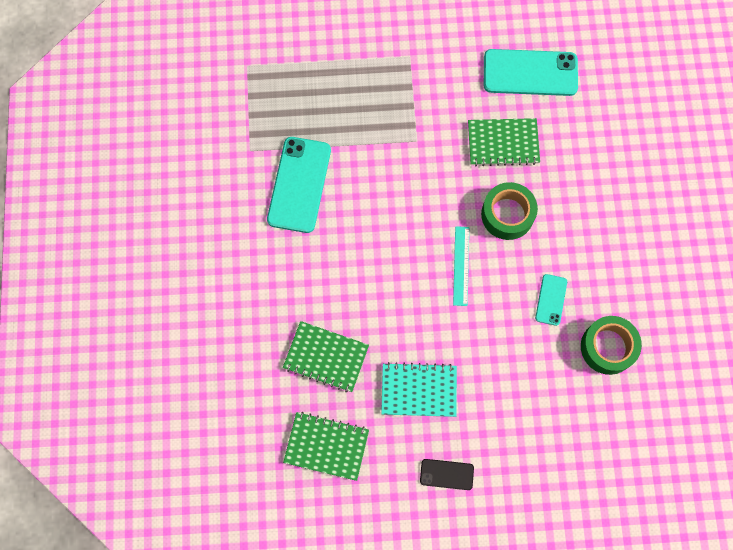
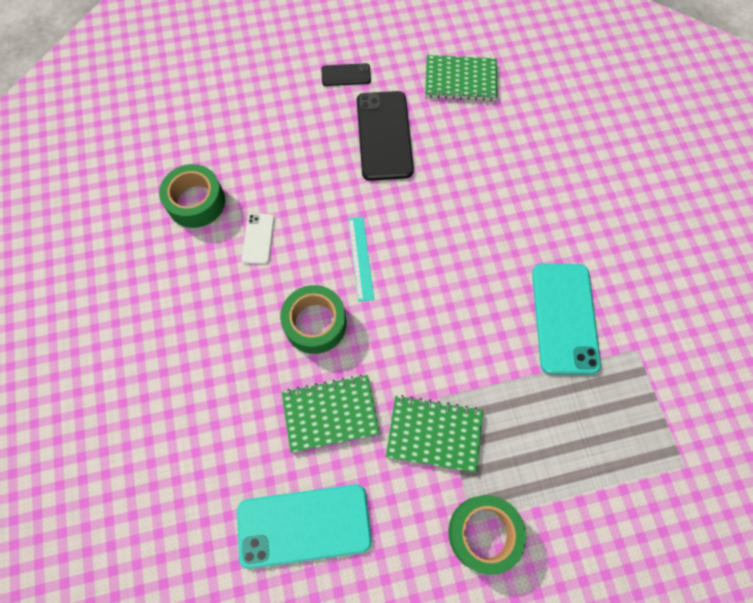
camera: 170 degrees right, 5 degrees down
green notebook [283,321,369,392] -> green notebook moved to [386,395,483,473]
turquoise notebook [381,362,457,417] -> black phone [357,91,414,181]
turquoise phone [535,274,567,326] -> white phone [242,214,275,264]
none -> green tape [448,495,526,575]

